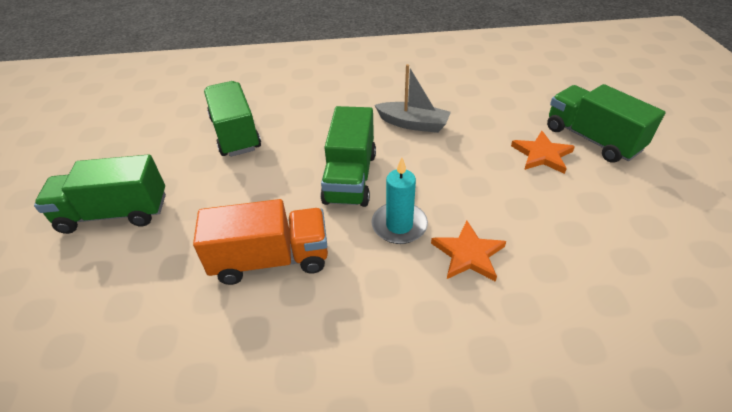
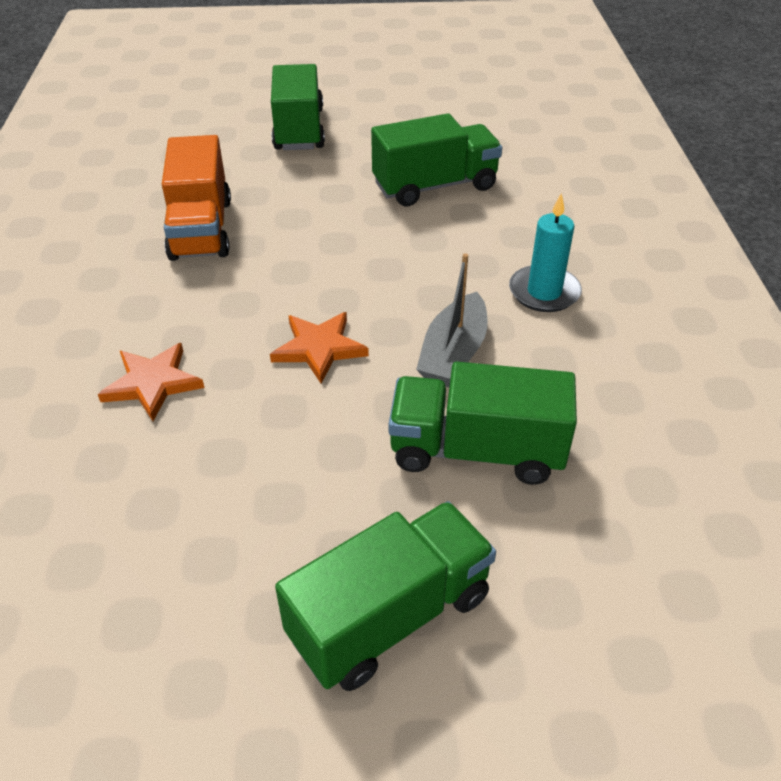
camera: 90 degrees right, 0 degrees up
green truck [320,106,376,207] -> green truck moved to [389,362,577,485]
turquoise candle [372,157,428,244] -> turquoise candle moved to [509,193,582,312]
orange star [511,131,575,174] -> orange star moved to [270,312,369,384]

